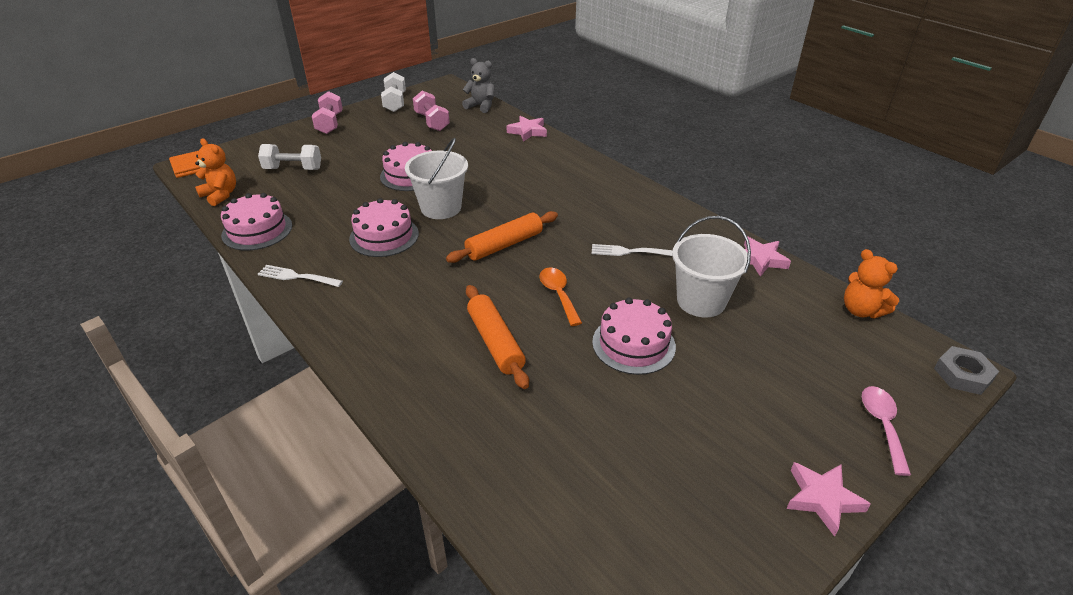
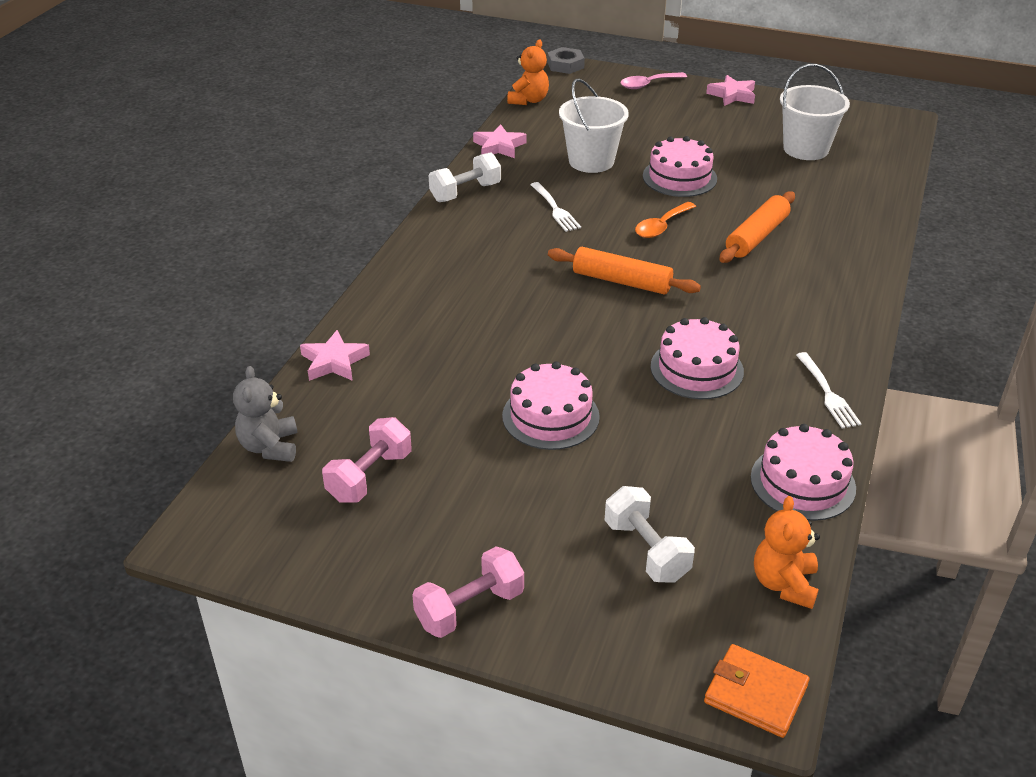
camera: 120 degrees left, 0 degrees up
white dumbbell [381,72,406,112] -> white dumbbell moved to [429,152,501,202]
white bucket [405,138,468,219] -> white bucket moved to [780,64,850,160]

